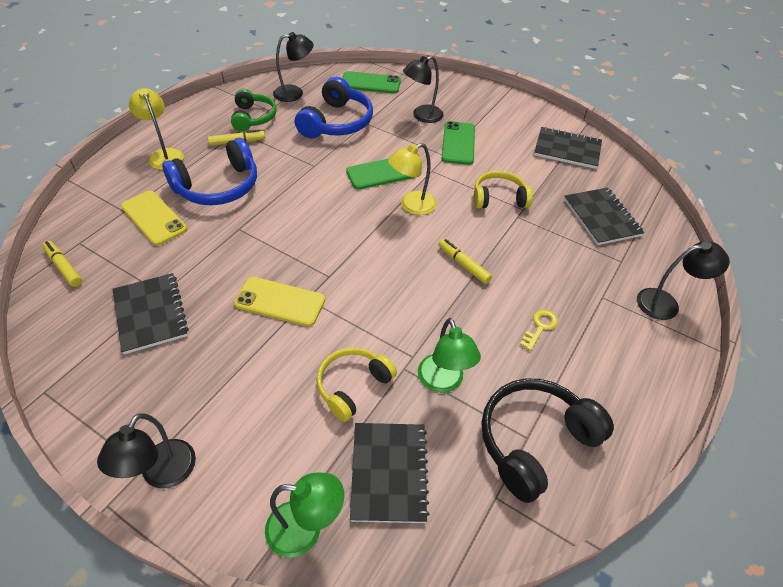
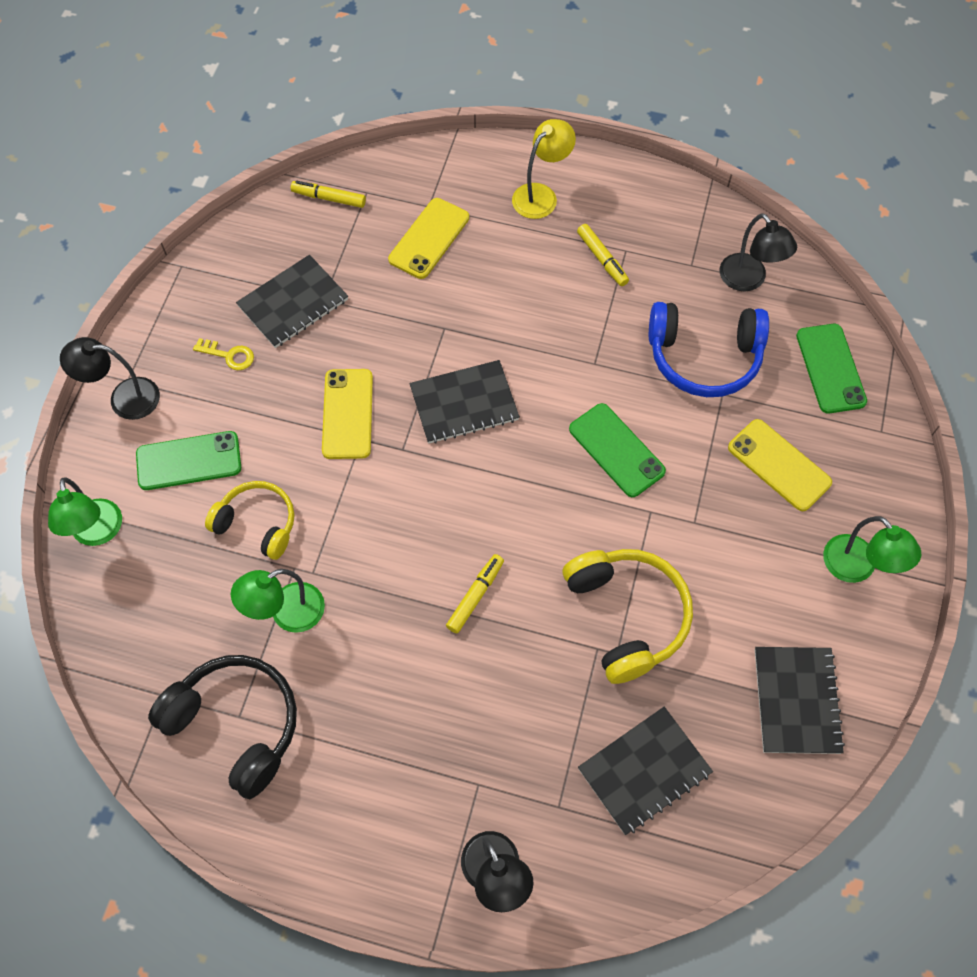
camera: 75 degrees right, 15 degrees up
yellow marker [43,241,82,287] -> yellow marker turned 105 degrees counterclockwise [291,181,366,208]
blue headphones [162,138,257,205] -> none
green headphones [231,89,277,132] -> none
black notebook [350,423,430,523] -> black notebook moved to [409,360,520,444]
yellow lamp [388,143,437,215] -> none
black lamp [403,56,444,123] -> yellow phone [728,419,832,511]
green phone [442,121,475,165] -> green phone moved to [136,431,241,490]
yellow headphones [474,171,533,209] -> yellow headphones [563,549,693,684], size x1.52
yellow key [520,309,558,351] -> yellow key moved to [193,338,254,370]
none -> green lamp [823,516,921,583]

